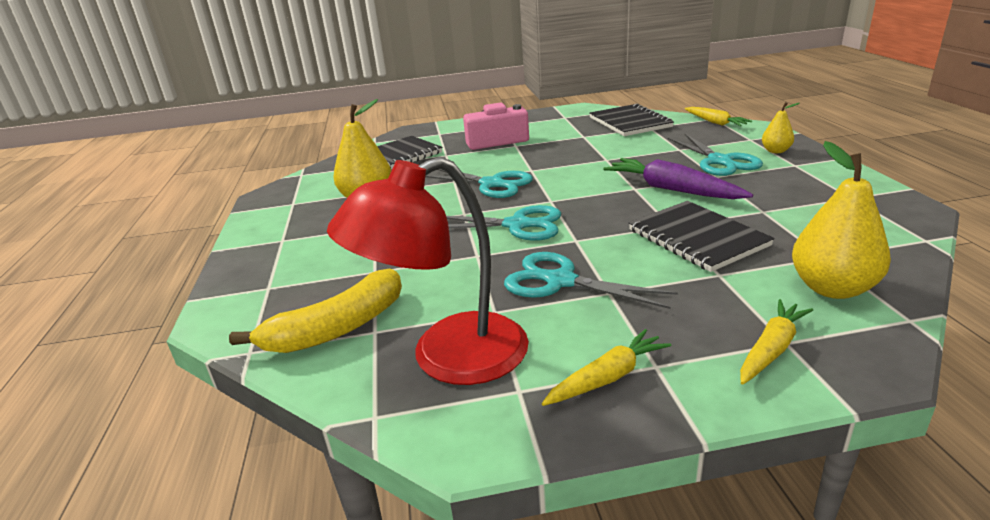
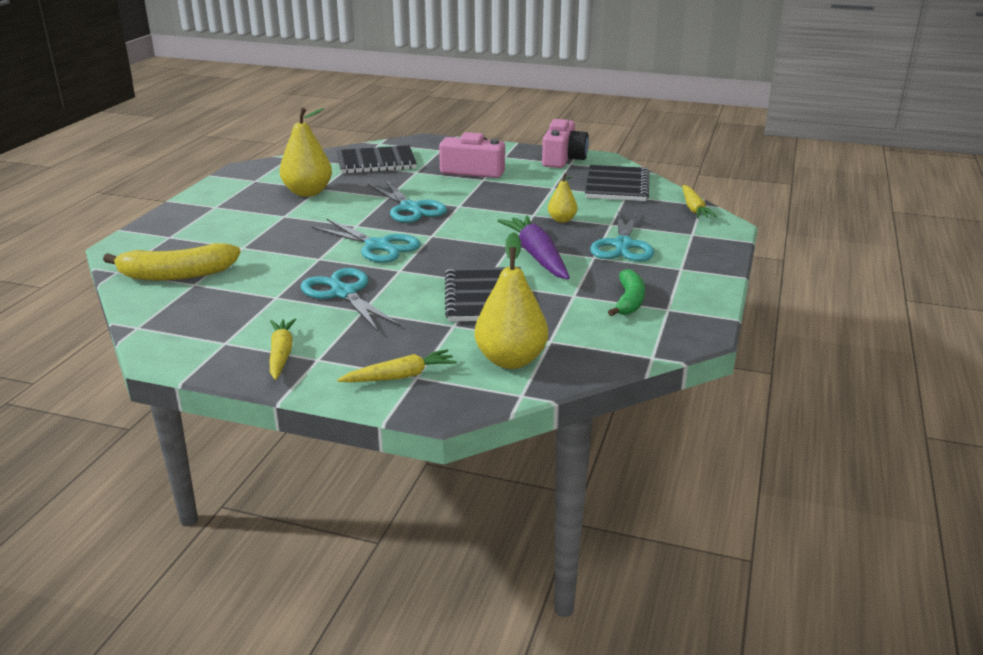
camera: 25 degrees right, 0 degrees up
red lamp [327,157,529,385] -> none
yellow carrot [542,329,671,406] -> yellow carrot turned 90 degrees counterclockwise [270,318,296,380]
yellow pear [762,102,800,153] -> yellow pear moved to [548,173,577,223]
none -> pink camera [542,119,589,168]
none -> green banana [608,269,645,316]

